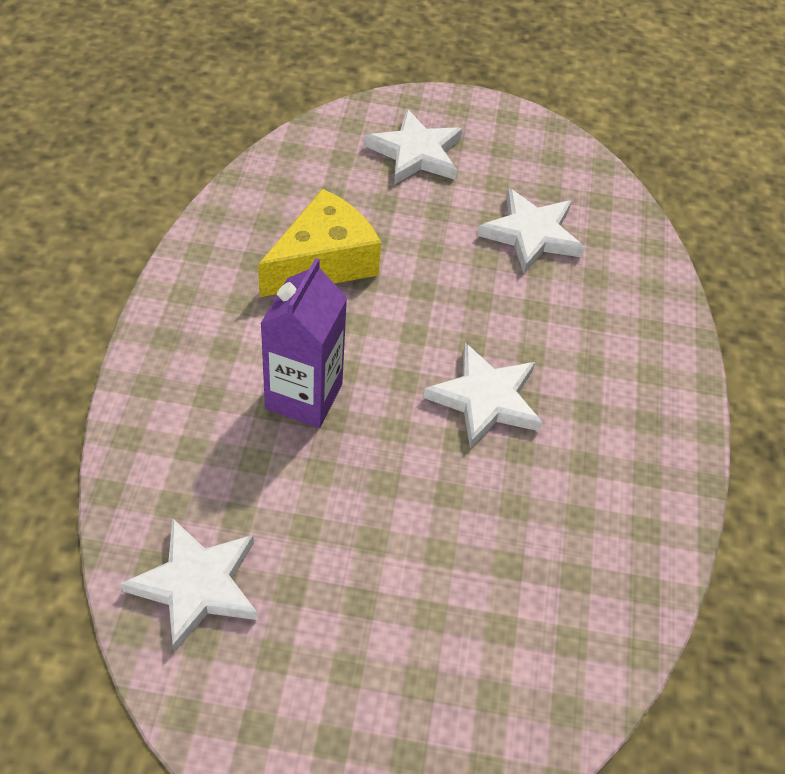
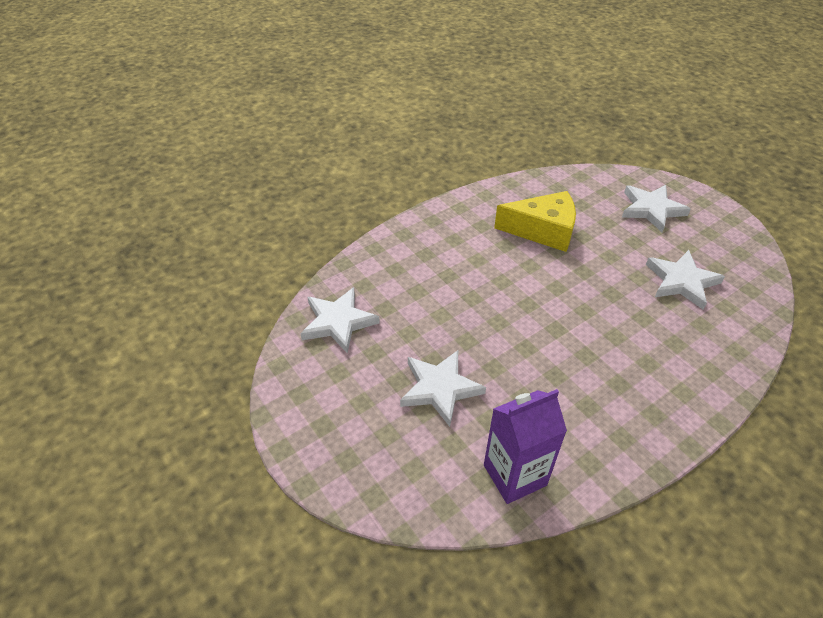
camera: 50 degrees right, 5 degrees down
purple carton [260,258,347,428] -> purple carton moved to [484,389,567,504]
white star [423,343,542,449] -> white star moved to [400,350,486,427]

